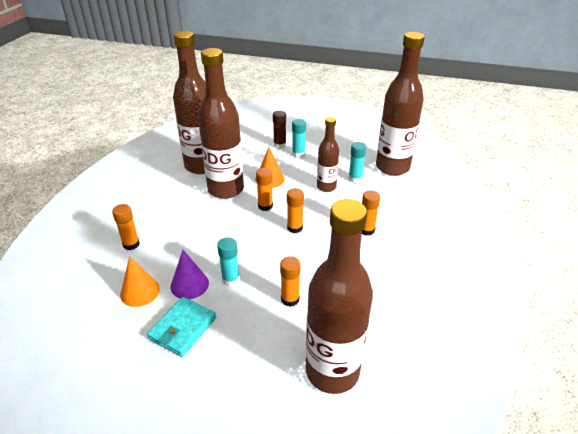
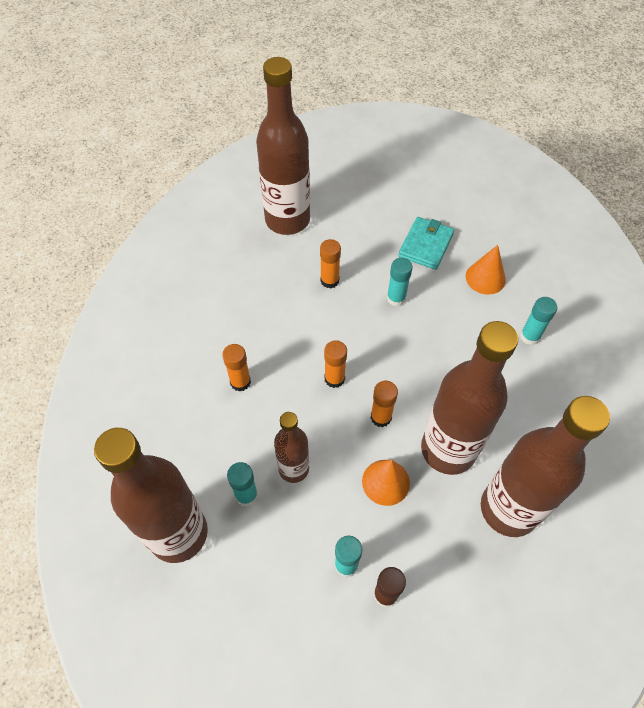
camera: 175 degrees right, 20 degrees up
orange glue stick [112,204,140,250] -> turquoise glue stick [520,297,557,345]
purple cone [170,250,209,299] -> none

